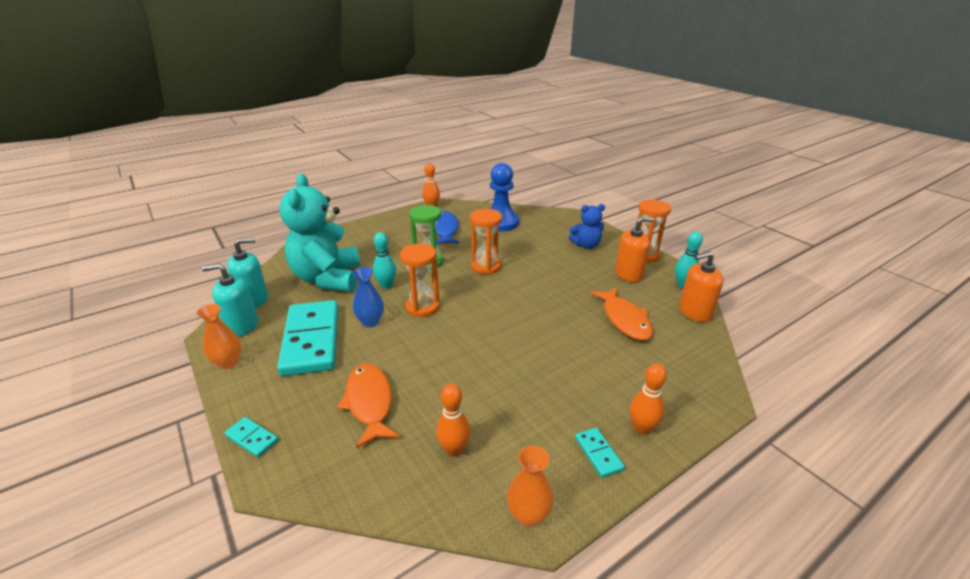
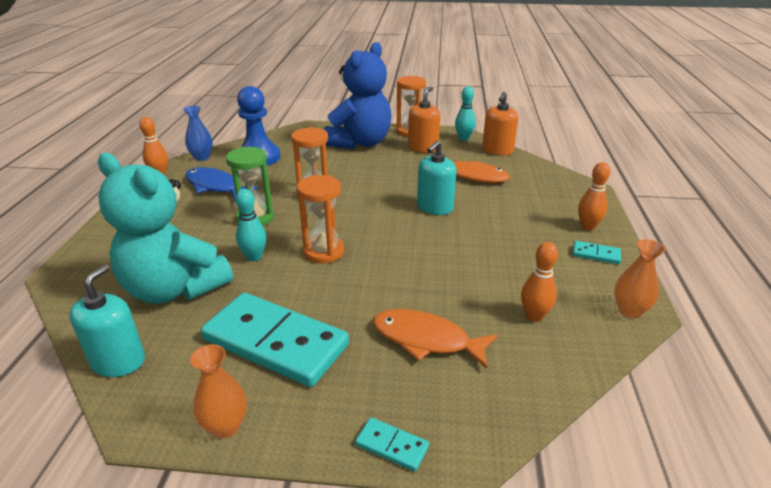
camera: 50 degrees left, 0 degrees up
turquoise soap dispenser [202,264,258,337] -> turquoise soap dispenser moved to [417,140,456,215]
turquoise domino [224,417,278,458] -> turquoise domino turned 45 degrees clockwise [355,417,429,472]
blue vase [353,267,384,327] -> blue vase moved to [183,106,213,161]
blue teddy bear [569,204,605,249] -> blue teddy bear [324,42,392,149], size x1.99

